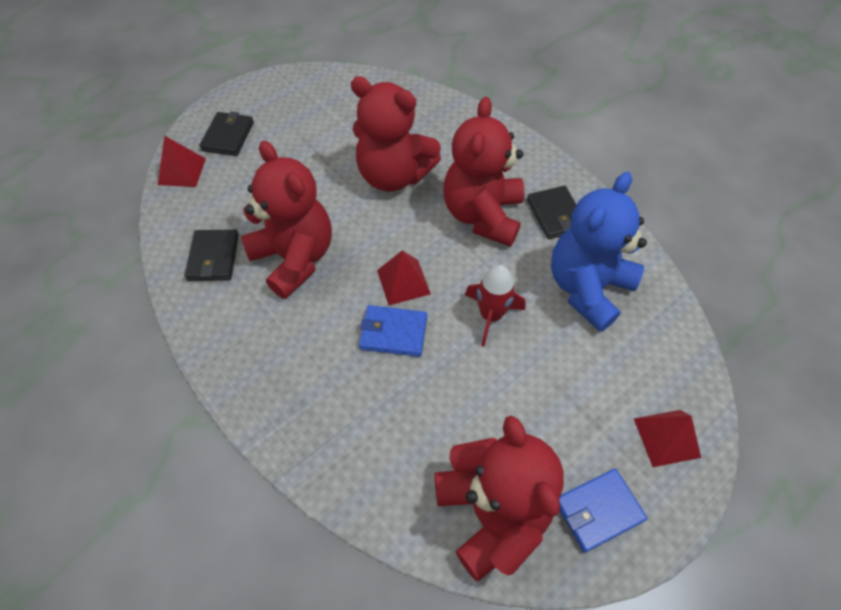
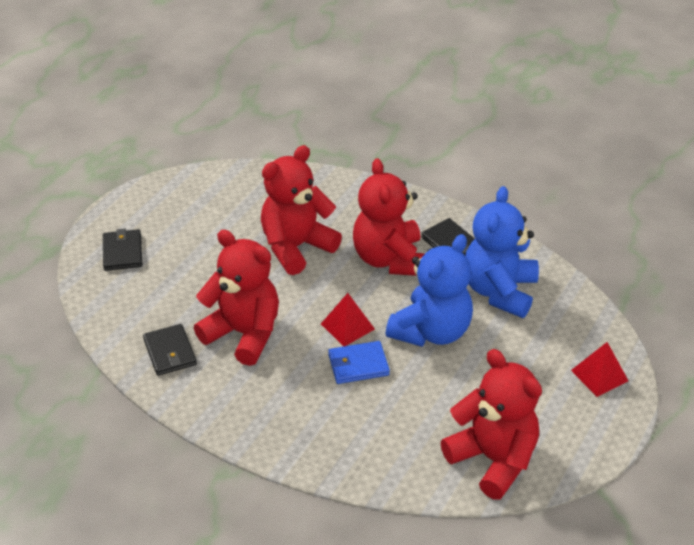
camera: 20 degrees left, 15 degrees down
red pyramid [158,136,206,187] -> none
red teddy bear [351,76,441,192] -> red teddy bear turned 135 degrees clockwise [261,145,342,275]
red rocket [465,265,526,346] -> blue teddy bear [386,234,473,347]
blue wallet [559,468,647,553] -> none

